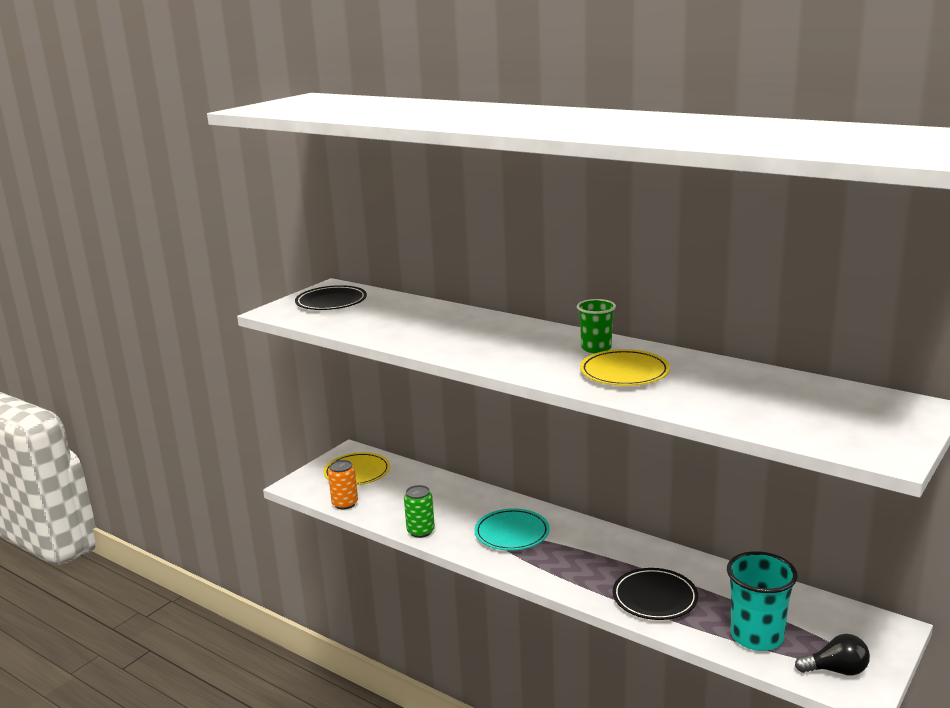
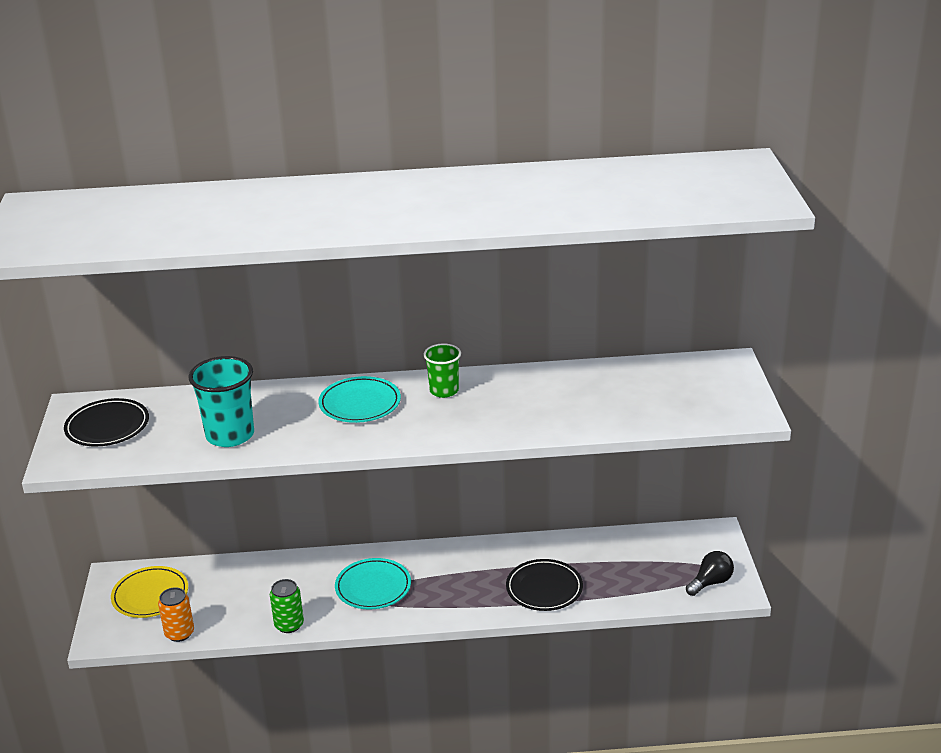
camera: 40 degrees left, 10 degrees up
yellow plate [580,349,670,386] -> none
turquoise cup [727,551,798,651] -> turquoise cup moved to [189,356,254,447]
none -> turquoise plate [318,376,401,423]

